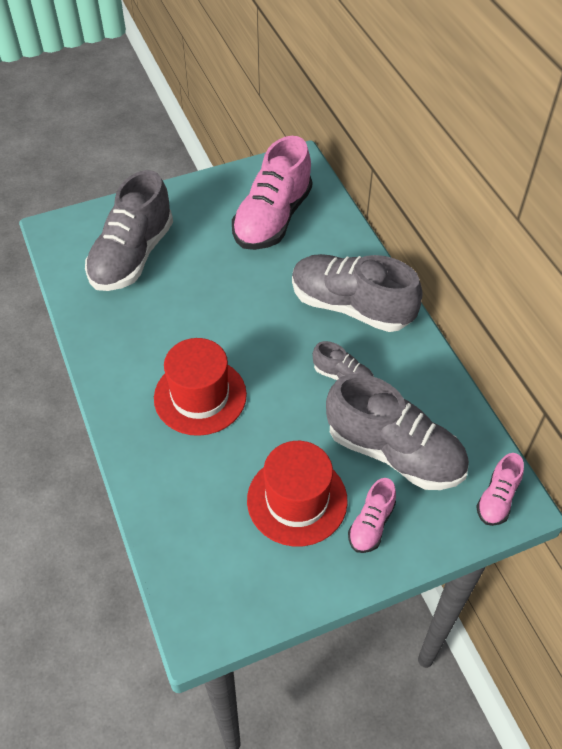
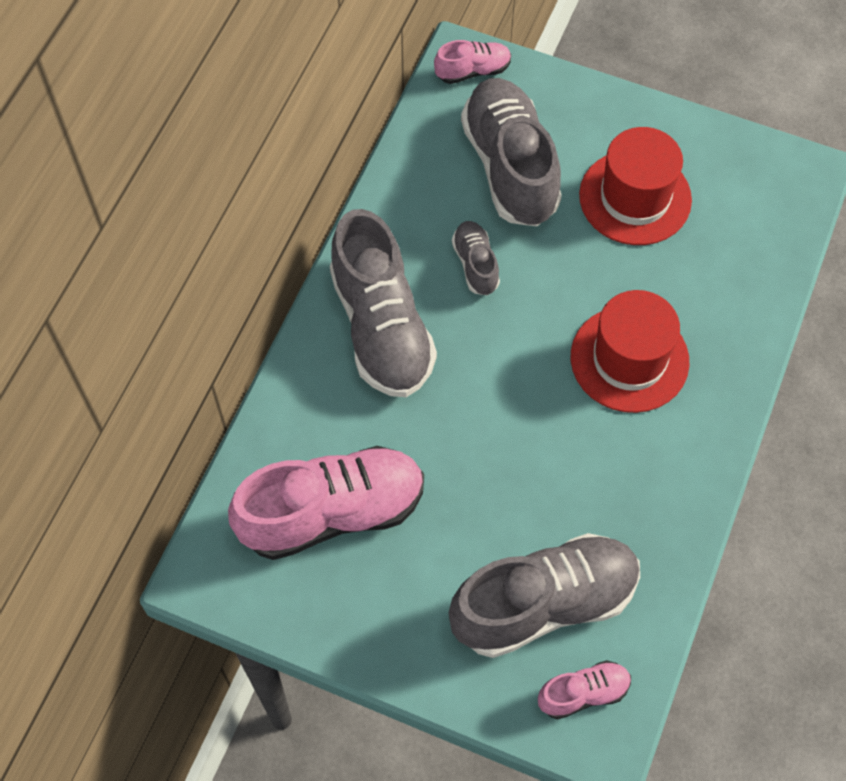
camera: 135 degrees left, 10 degrees up
pink shoe [348,478,396,553] -> pink shoe moved to [538,660,631,719]

